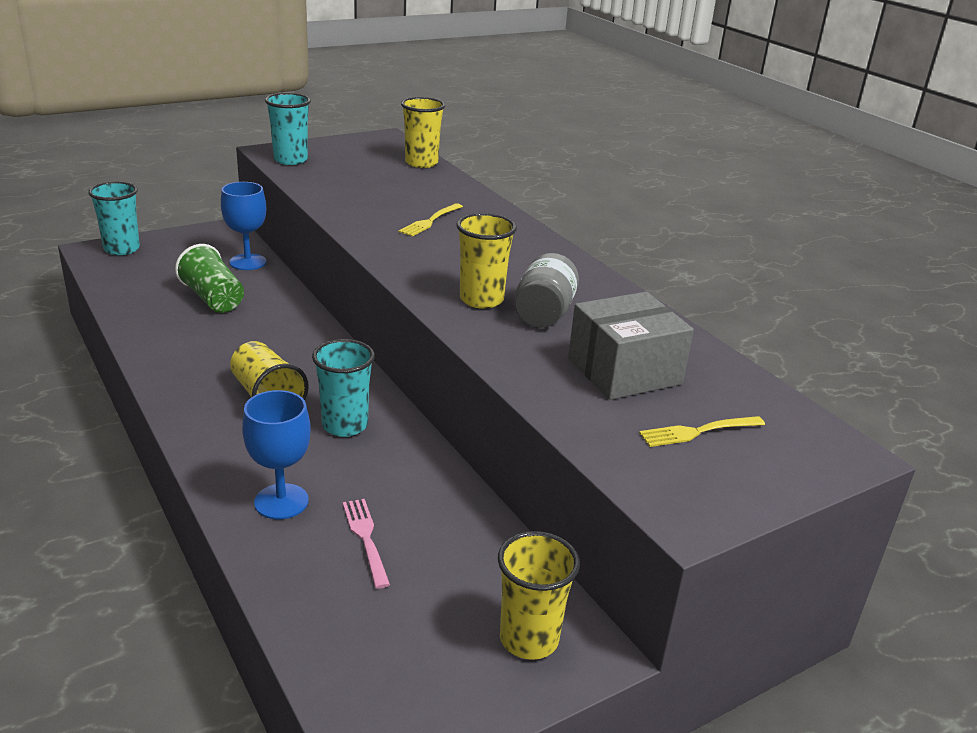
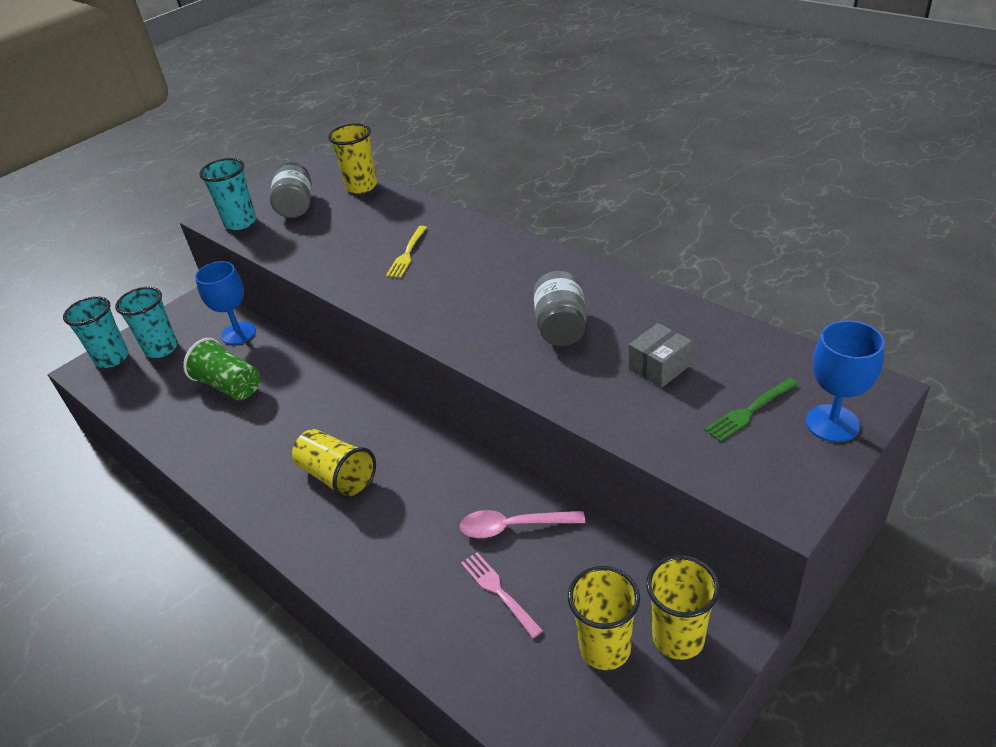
camera: 10 degrees left, 10 degrees up
blue goblet [242,390,311,519] -> blue goblet moved to [806,320,885,442]
turquoise cup [312,339,375,437] -> turquoise cup moved to [115,287,178,358]
yellow cup [456,213,517,309] -> yellow cup moved to [568,566,640,670]
grey box [568,292,694,400] -> grey box [629,323,692,388], size x0.58
yellow fork [639,416,765,447] -> green fork [705,378,798,442]
none -> grey jar [270,162,312,218]
none -> pink spoon [460,510,585,538]

